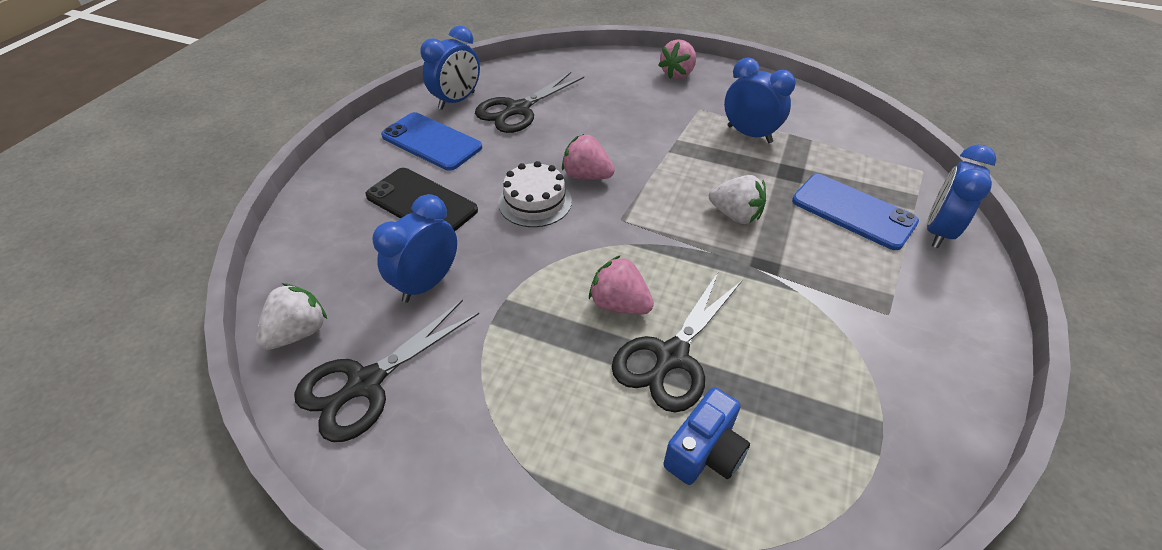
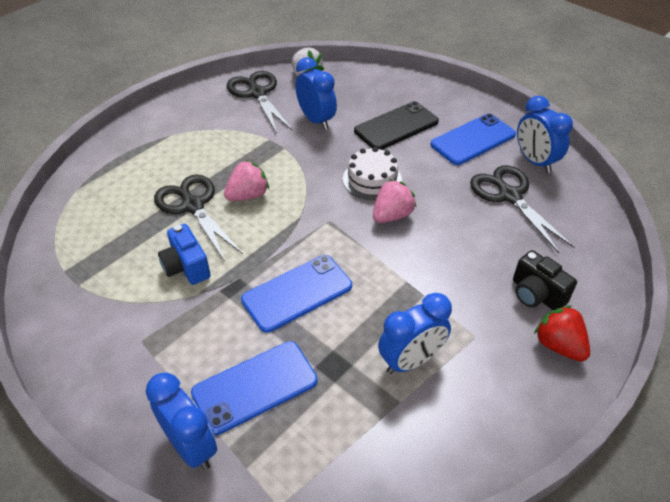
camera: 110 degrees right, 0 degrees up
pink strawberry [658,39,696,79] -> red strawberry [534,306,590,362]
blue camera [663,387,750,485] -> blue camera moved to [158,224,211,285]
white strawberry [709,175,766,224] -> blue phone [241,255,352,333]
none -> black camera [513,250,577,310]

